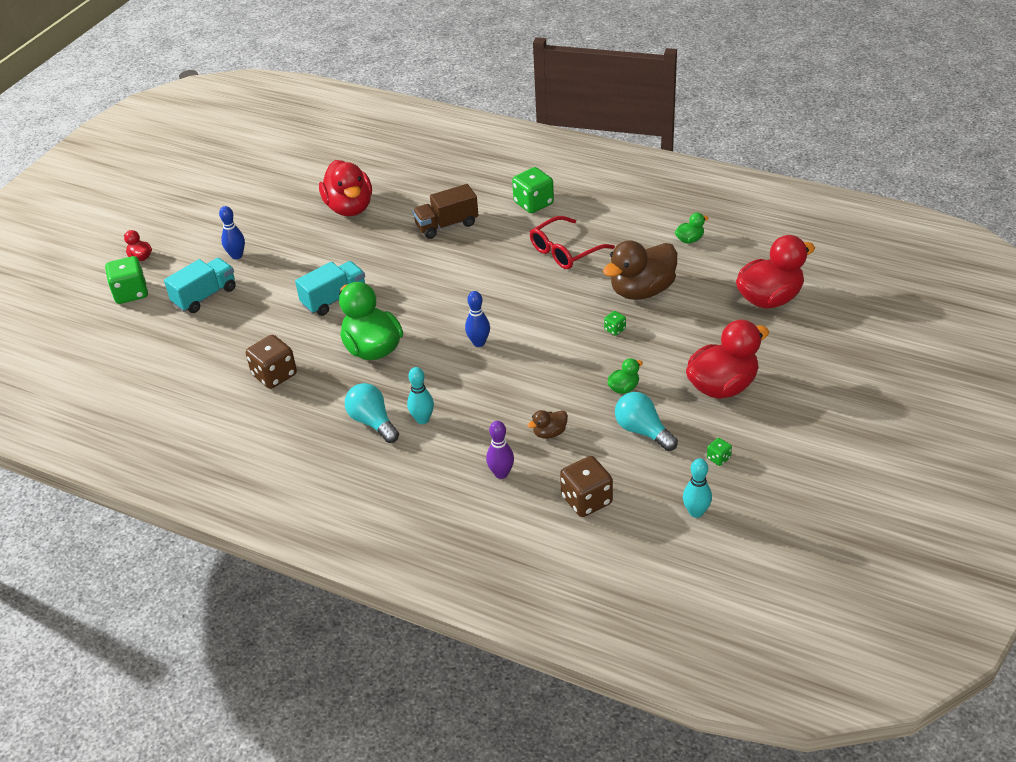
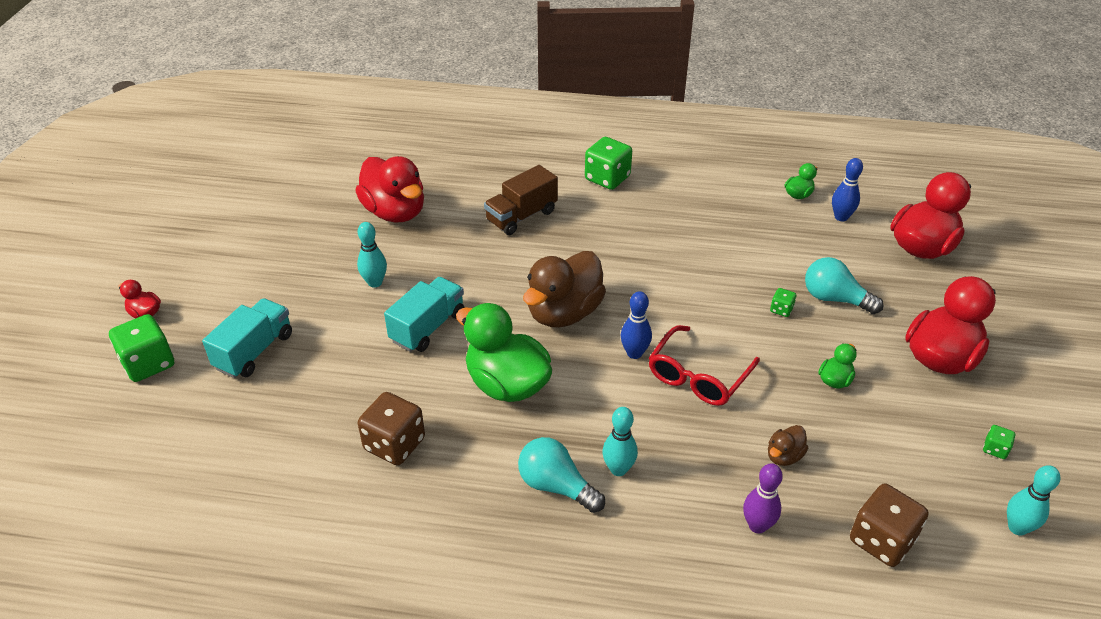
camera: 20 degrees left, 0 degrees up
blue bowling pin [219,206,245,259] -> blue bowling pin moved to [832,158,863,222]
red glasses [530,216,615,269] -> red glasses moved to [649,325,760,406]
brown duck [603,240,677,300] -> brown duck moved to [523,251,606,327]
turquoise light bulb [615,392,678,451] -> turquoise light bulb moved to [805,257,884,314]
none -> turquoise bowling pin [357,222,387,288]

